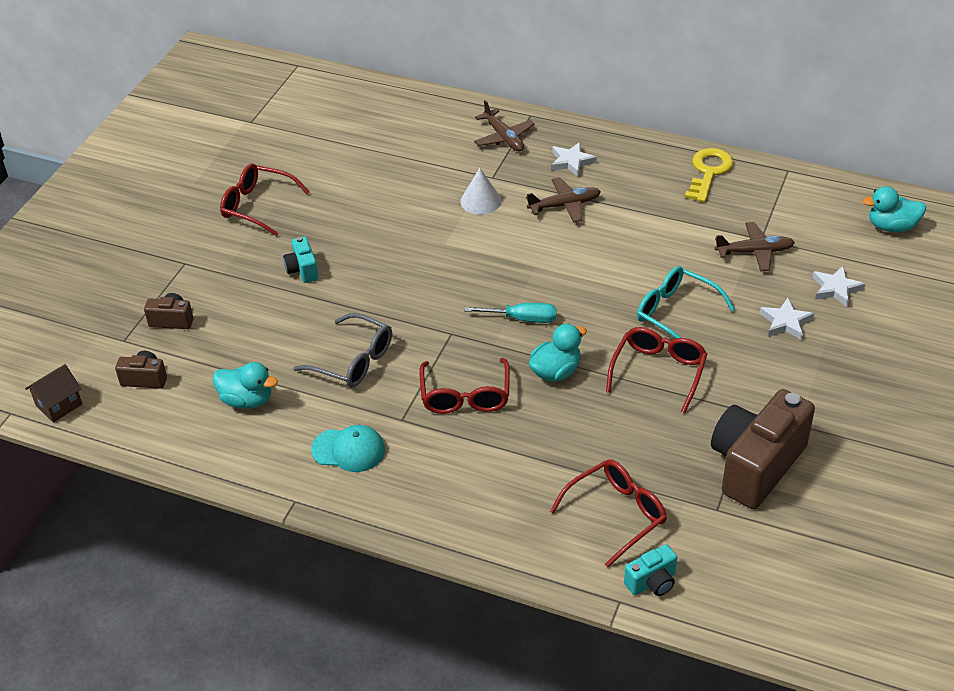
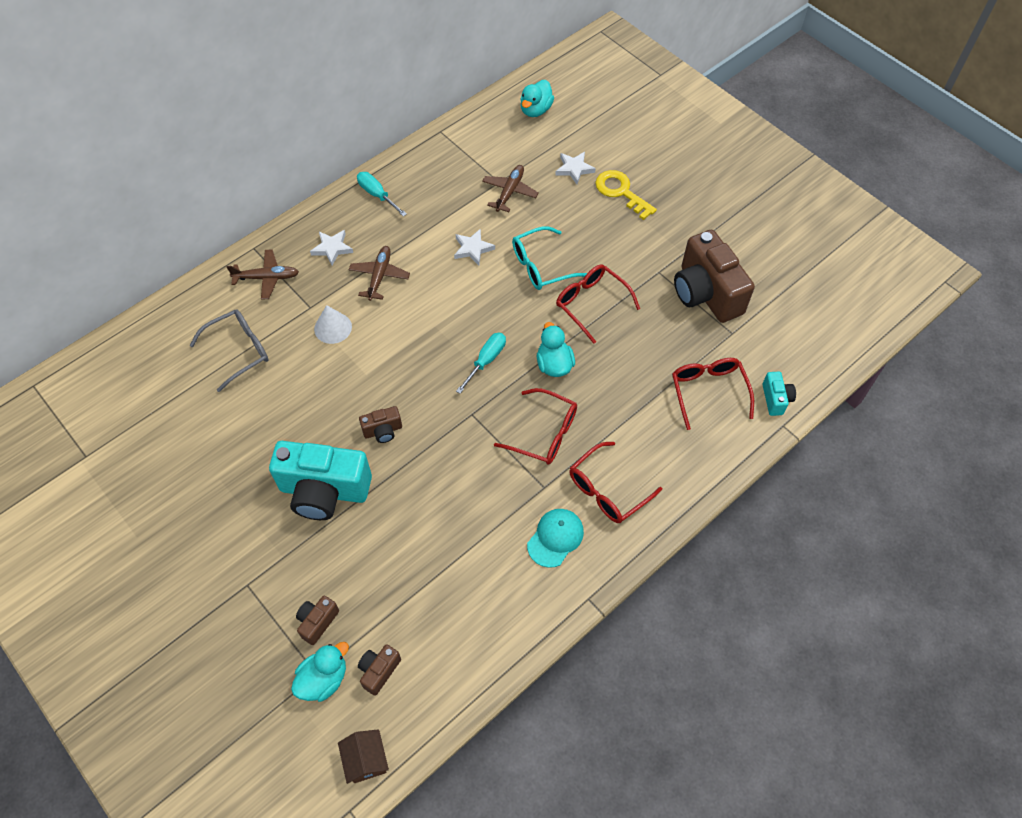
camera: 65 degrees left, 15 degrees up
turquoise duck [213,362,278,409] -> turquoise duck moved to [291,642,349,702]
red glasses [220,164,310,236] -> red glasses moved to [569,442,662,523]
turquoise camera [283,236,319,283] -> turquoise camera [269,441,372,520], size x2.21
grey glasses [293,313,392,388] -> grey glasses moved to [189,309,269,392]
yellow key [685,148,734,202] -> yellow key moved to [595,170,657,220]
white star [759,298,814,340] -> white star moved to [454,228,495,265]
none -> turquoise screwdriver [357,172,407,217]
none -> brown camera [359,406,402,443]

